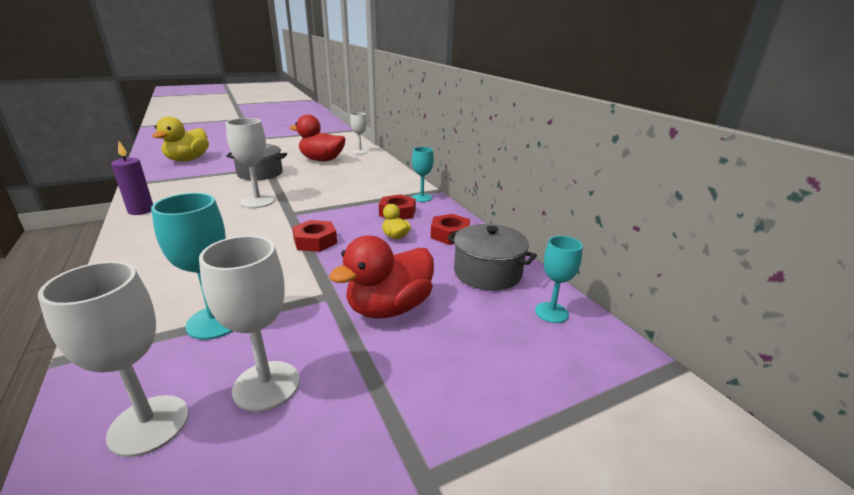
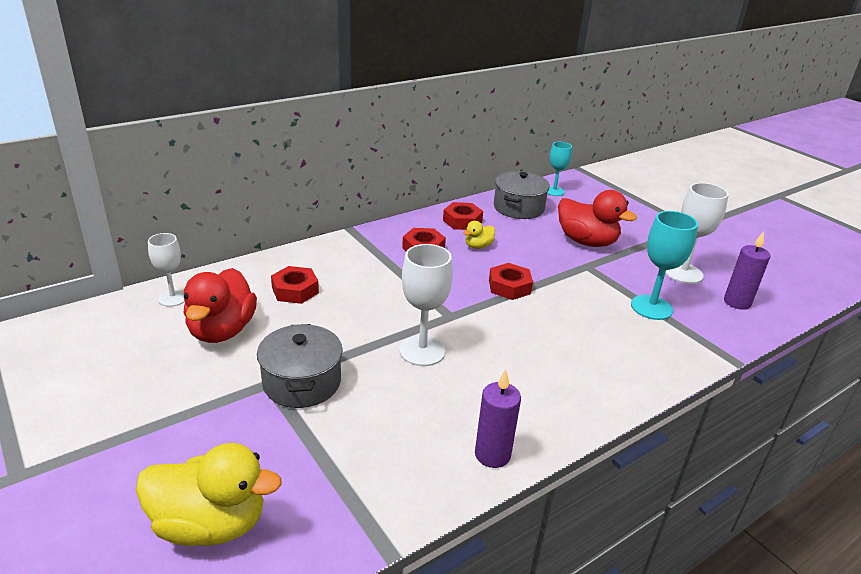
camera: 100 degrees left, 5 degrees up
white goblet [38,261,189,457] -> purple candle [724,231,770,310]
turquoise goblet [412,147,434,202] -> none
none -> red nut [271,266,319,304]

